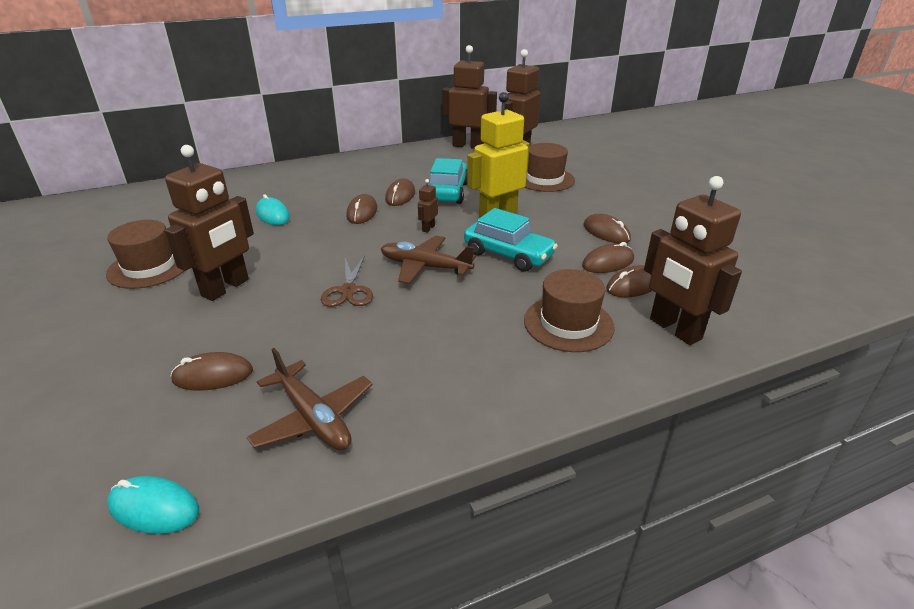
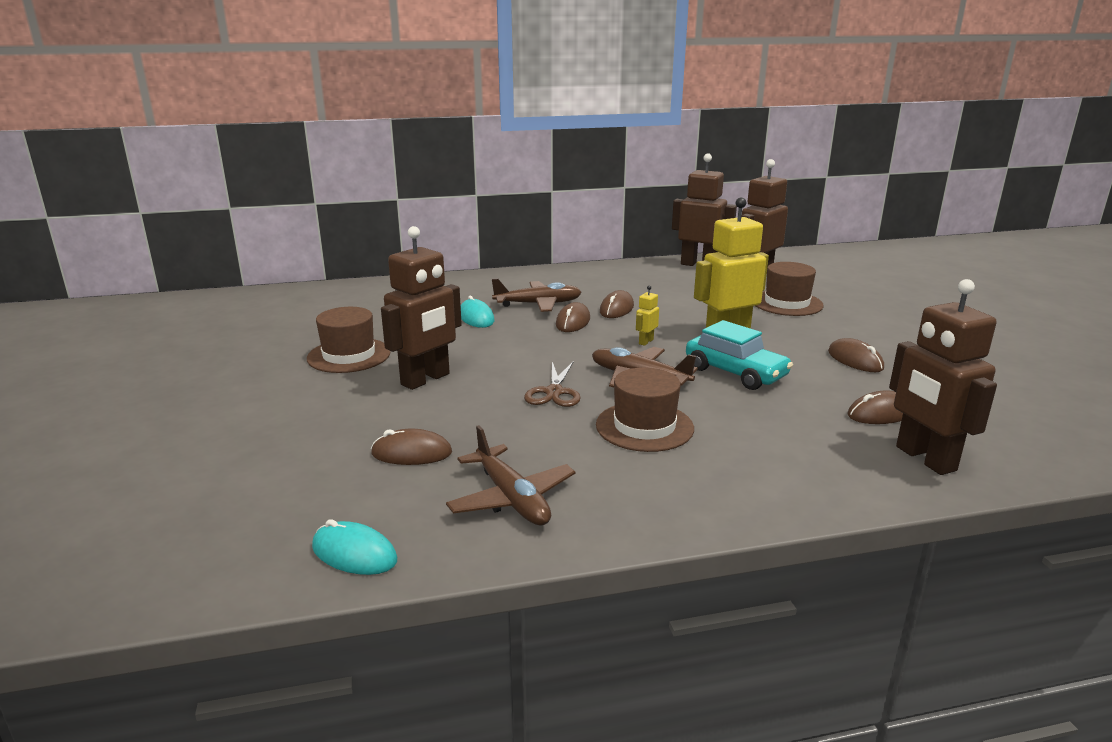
camera: 10 degrees right, 10 degrees down
brown robot [418,179,438,233] -> yellow robot [636,285,659,346]
turquoise car [429,158,467,204] -> none
brown hat [524,269,615,352] -> brown hat moved to [596,367,694,452]
brown mouse [582,242,634,273] -> none
none -> brown plane [492,278,582,312]

